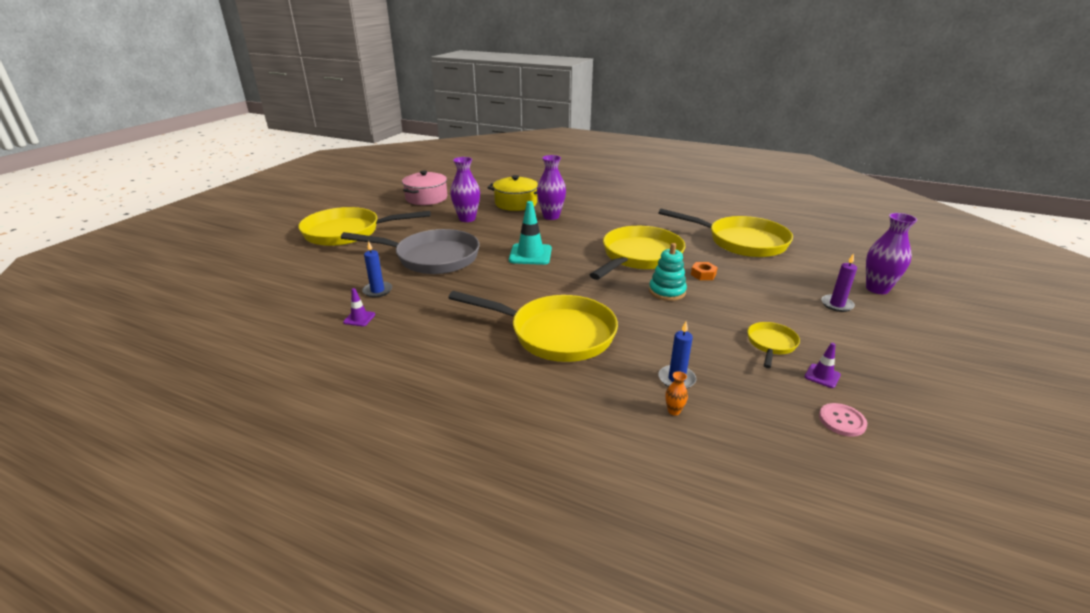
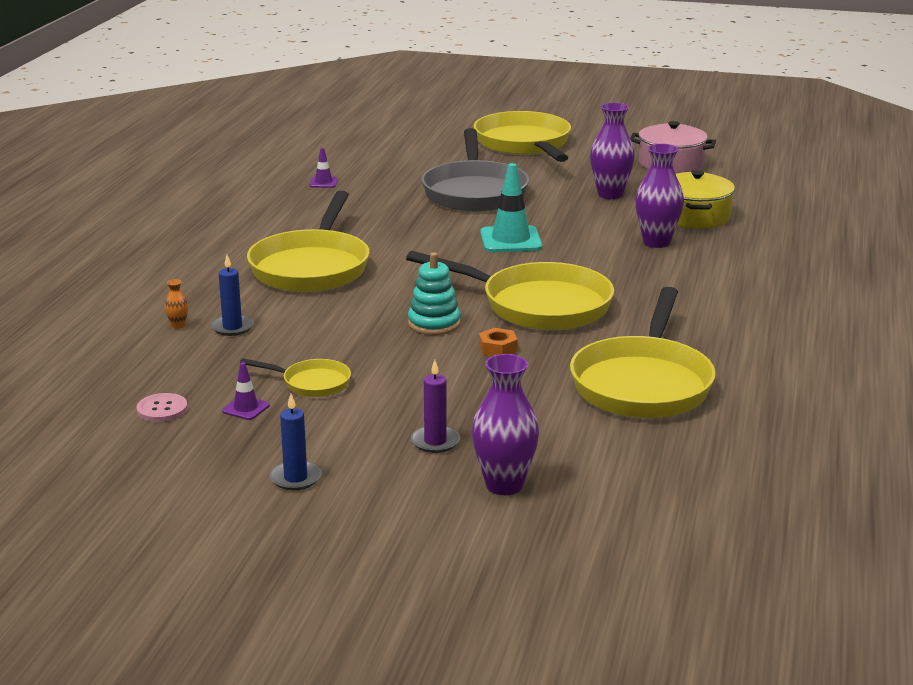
camera: 80 degrees right, 5 degrees down
blue candle [362,241,392,297] -> blue candle moved to [270,394,321,490]

